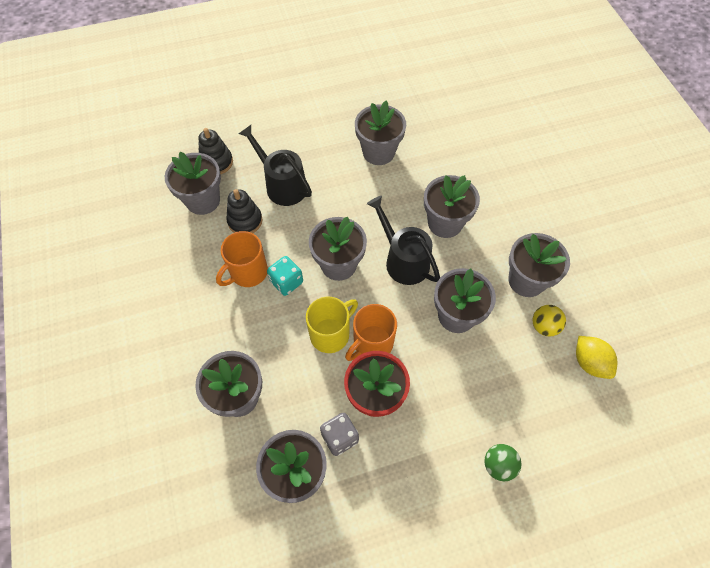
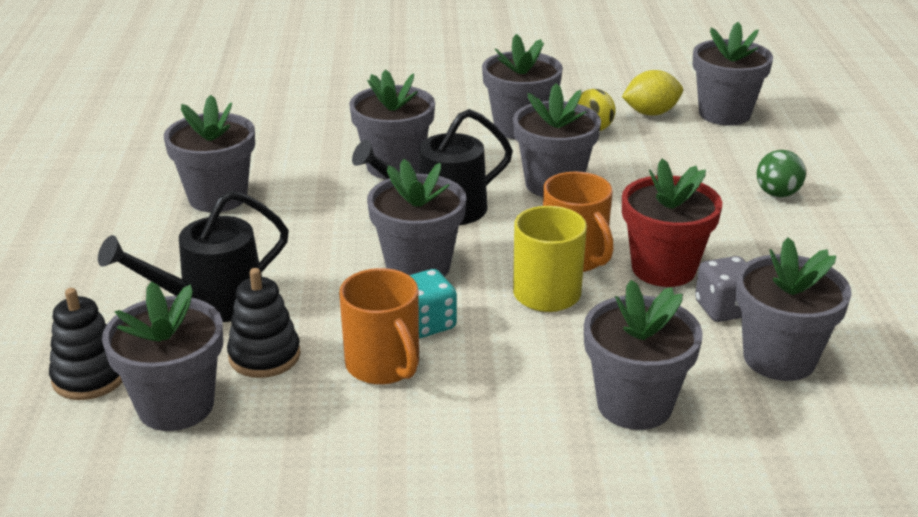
camera: 75 degrees left, 30 degrees down
none -> grey flower pot [693,22,773,125]

